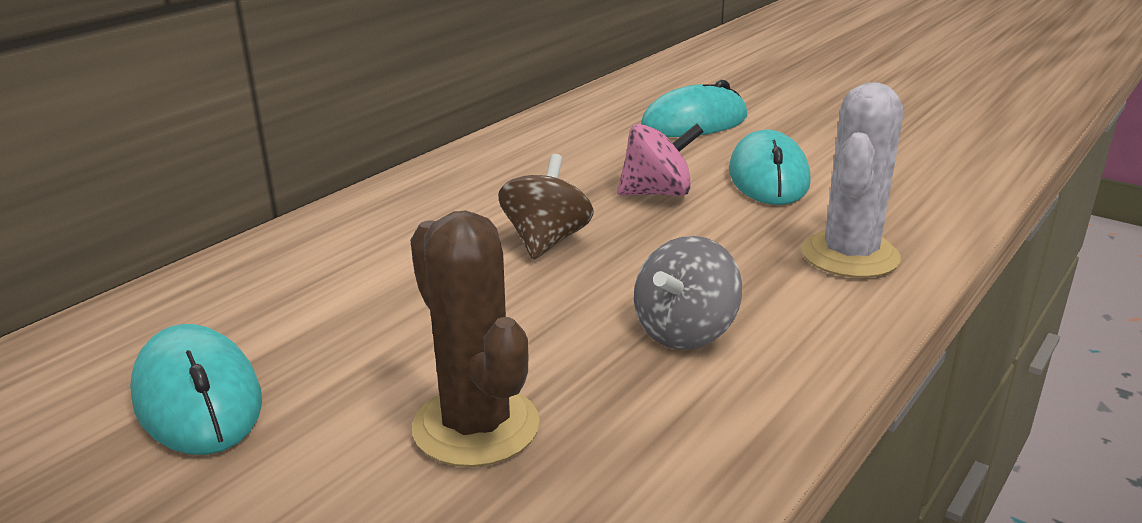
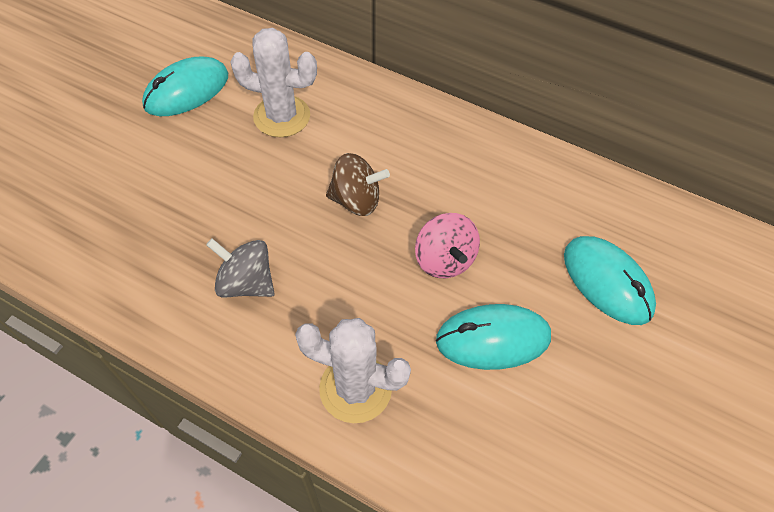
camera: 80 degrees right, 30 degrees up
brown cactus [410,210,540,467] -> none
none -> white cactus [231,28,317,137]

